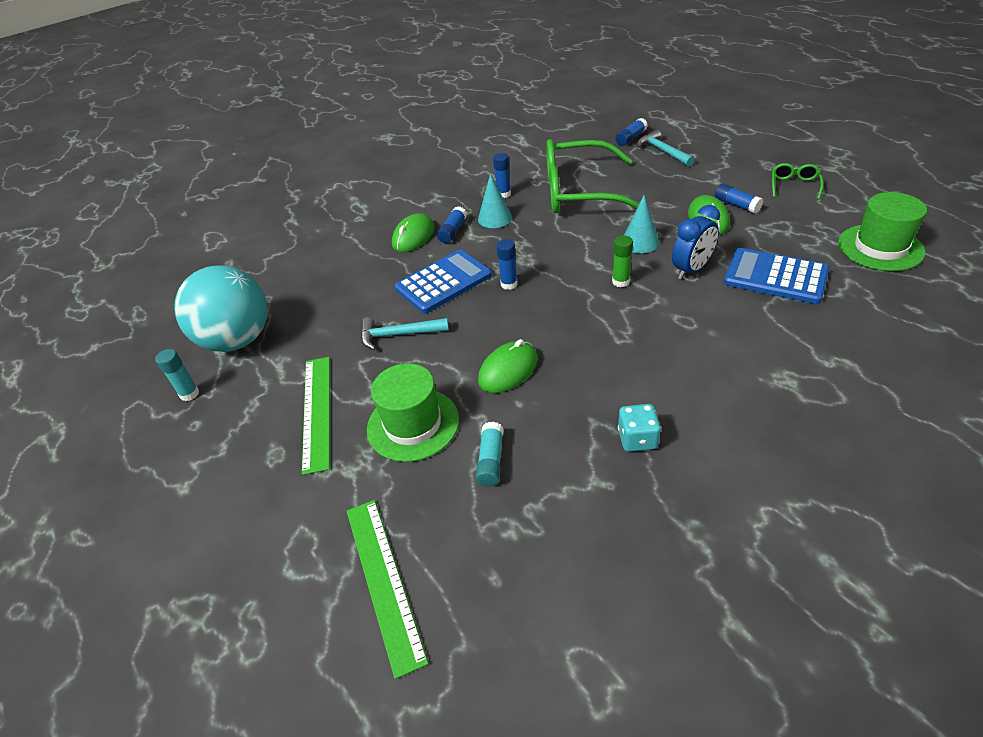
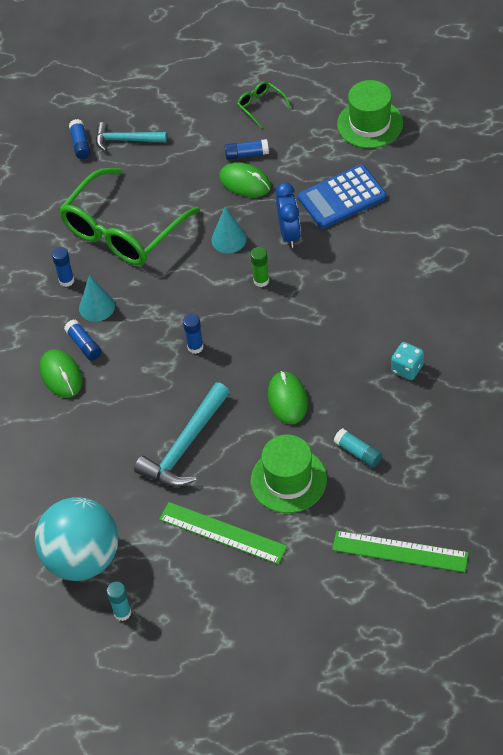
camera: 55 degrees left, 10 degrees up
turquoise hammer [361,317,449,350] -> turquoise hammer [134,383,230,487], size x1.53
blue calculator [395,250,492,313] -> none

